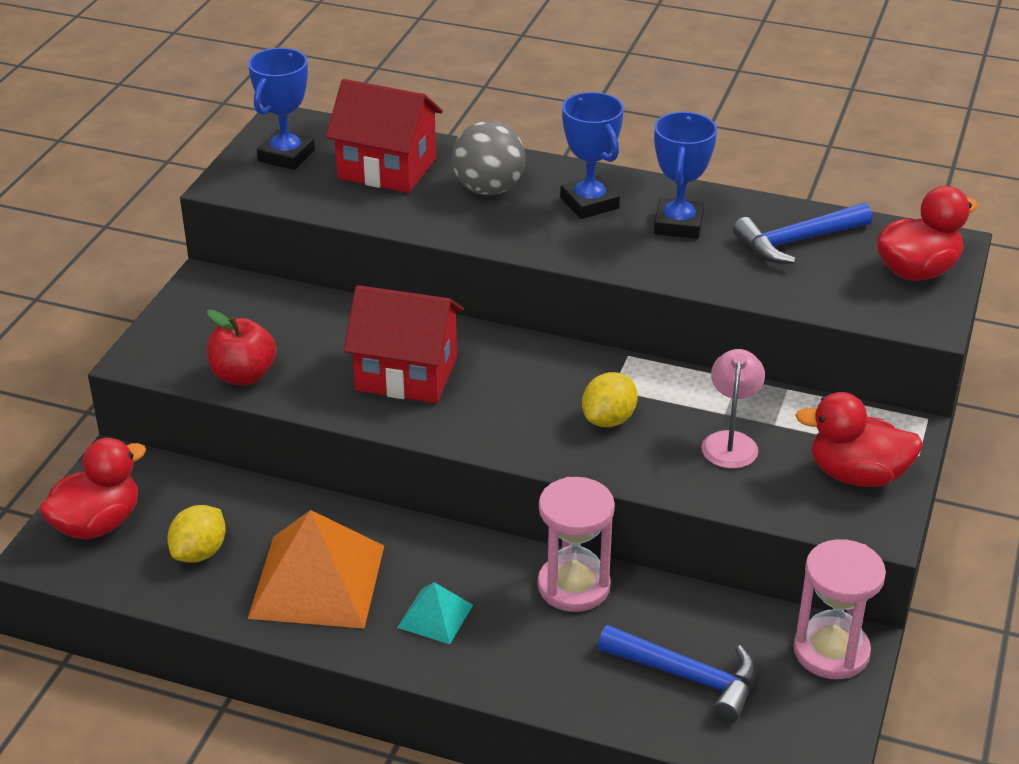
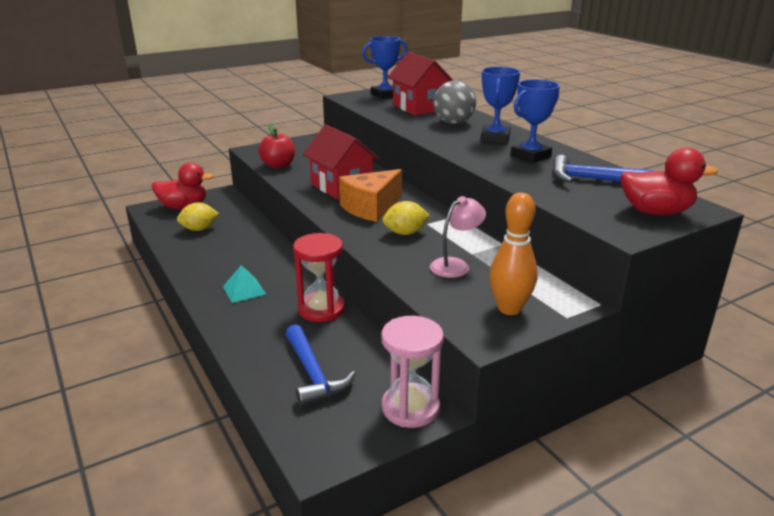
camera: 40 degrees right, 10 degrees down
orange pyramid [248,510,384,629] -> none
pink hourglass [538,477,615,612] -> red hourglass [293,233,345,322]
red duck [795,392,923,487] -> orange bowling pin [489,192,538,315]
none -> orange cheese [339,169,402,222]

